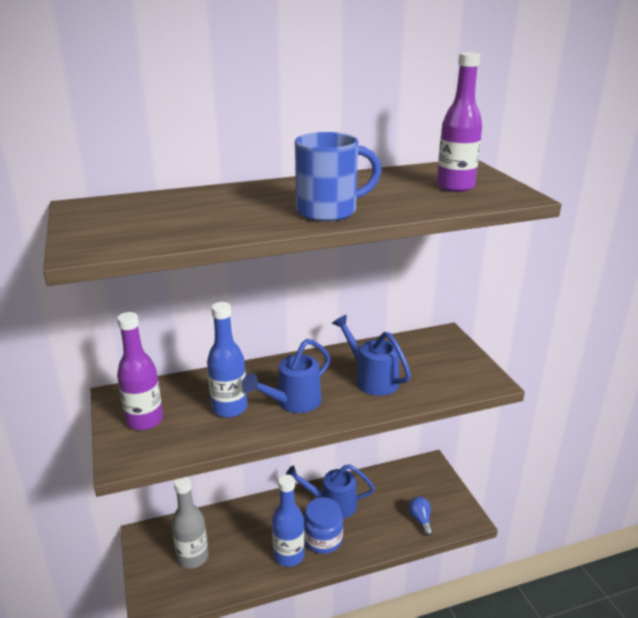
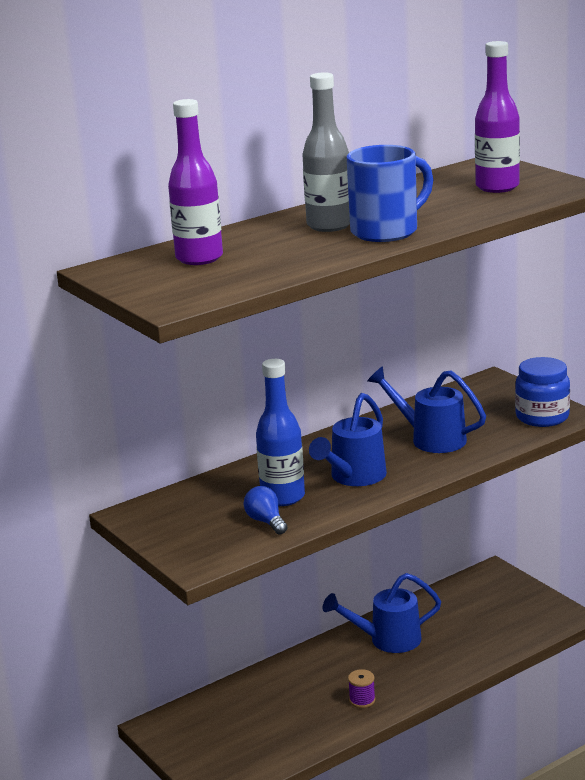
camera: 15 degrees left, 5 degrees down
purple bottle [117,312,163,430] -> purple bottle moved to [168,99,223,265]
grey bottle [172,477,209,569] -> grey bottle moved to [302,72,350,232]
blue bottle [272,474,305,567] -> purple spool [348,669,375,708]
blue jar [304,497,343,554] -> blue jar moved to [515,357,570,427]
blue light bulb [409,497,433,536] -> blue light bulb moved to [244,486,288,535]

